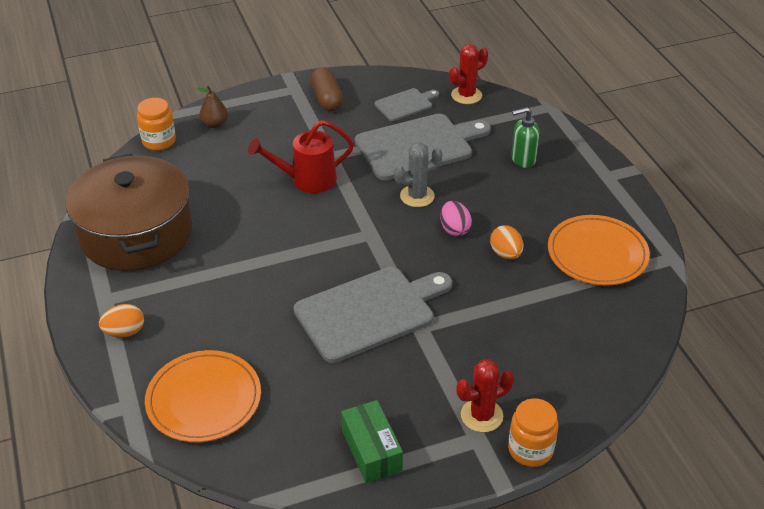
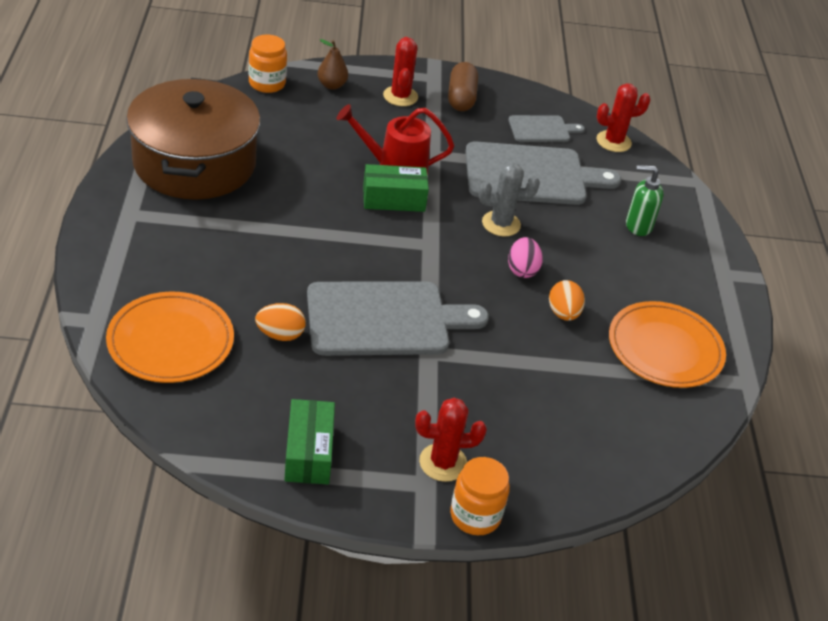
camera: 15 degrees right, 0 degrees up
orange egg [99,304,144,337] -> orange egg moved to [255,303,306,341]
none -> green box [363,164,429,212]
none -> red cactus [383,37,418,106]

